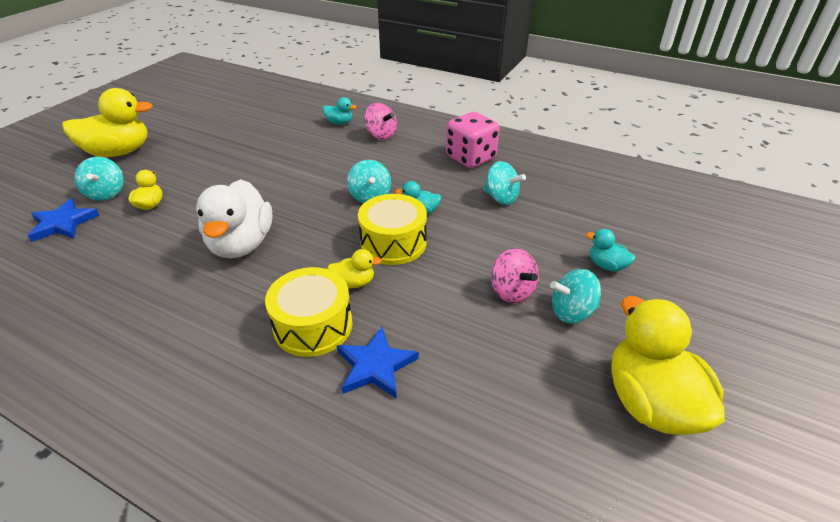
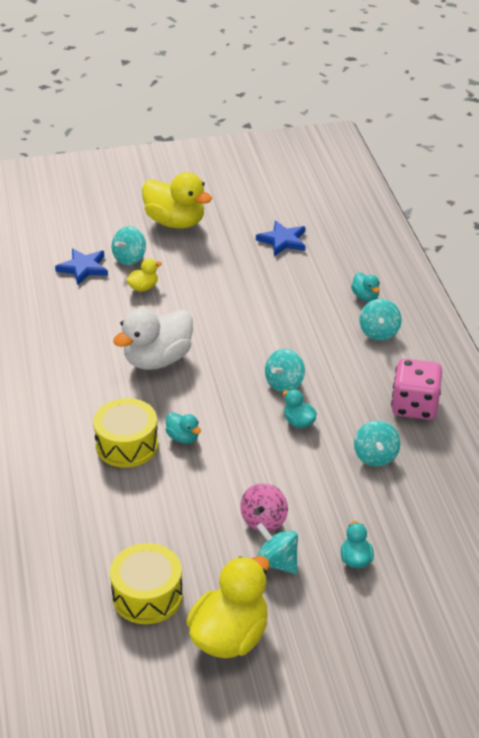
camera: 50 degrees right, 0 degrees up
yellow duck [327,249,382,288] -> turquoise duck [166,412,201,444]
blue star [337,327,419,399] -> blue star moved to [256,221,305,256]
yellow drum [358,194,427,265] -> yellow drum moved to [110,543,183,624]
pink spinning top [364,103,397,140] -> turquoise spinning top [359,299,402,341]

